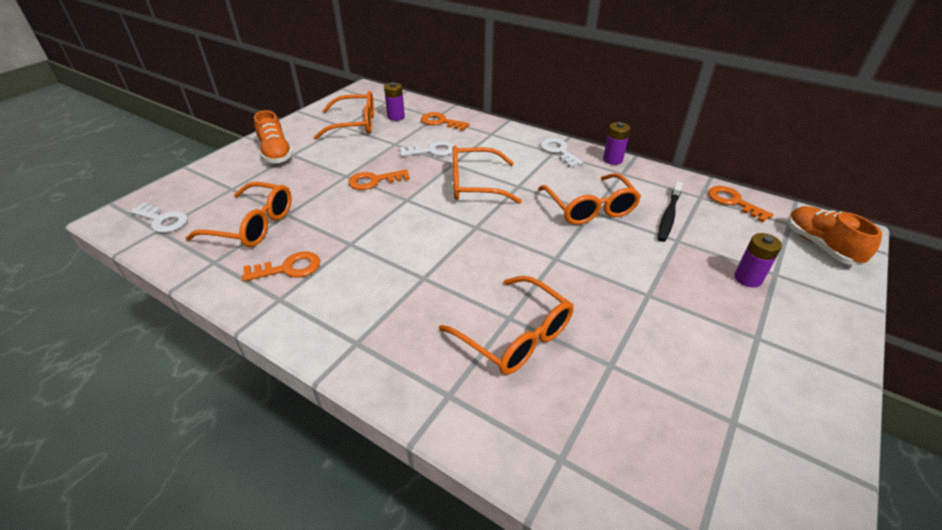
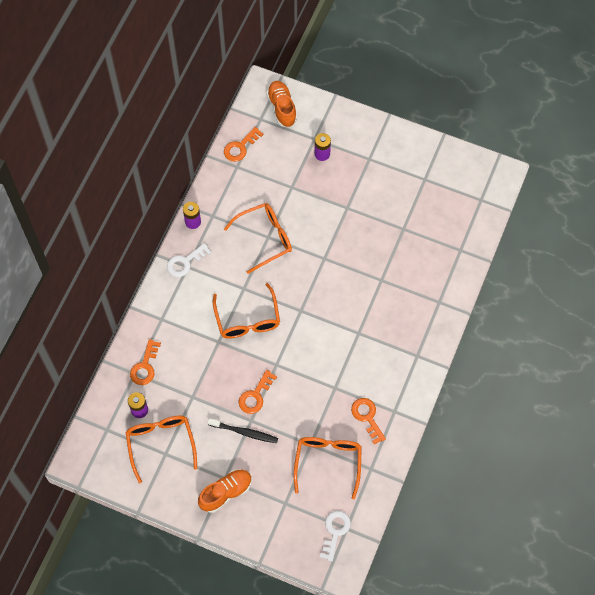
camera: 100 degrees left, 25 degrees up
orange key [348,169,410,190] -> orange key turned 60 degrees clockwise [239,370,277,414]
white key [400,141,454,157] -> none
orange glasses [439,276,573,375] -> none
black toothbrush [658,181,683,242] -> black toothbrush moved to [207,418,278,443]
orange shoe [788,206,882,265] -> orange shoe turned 105 degrees clockwise [266,81,297,127]

